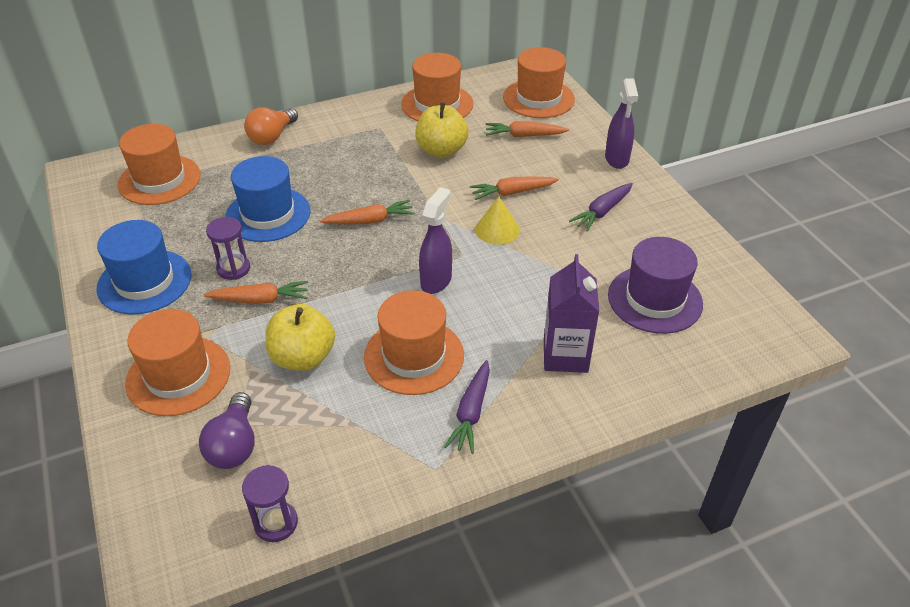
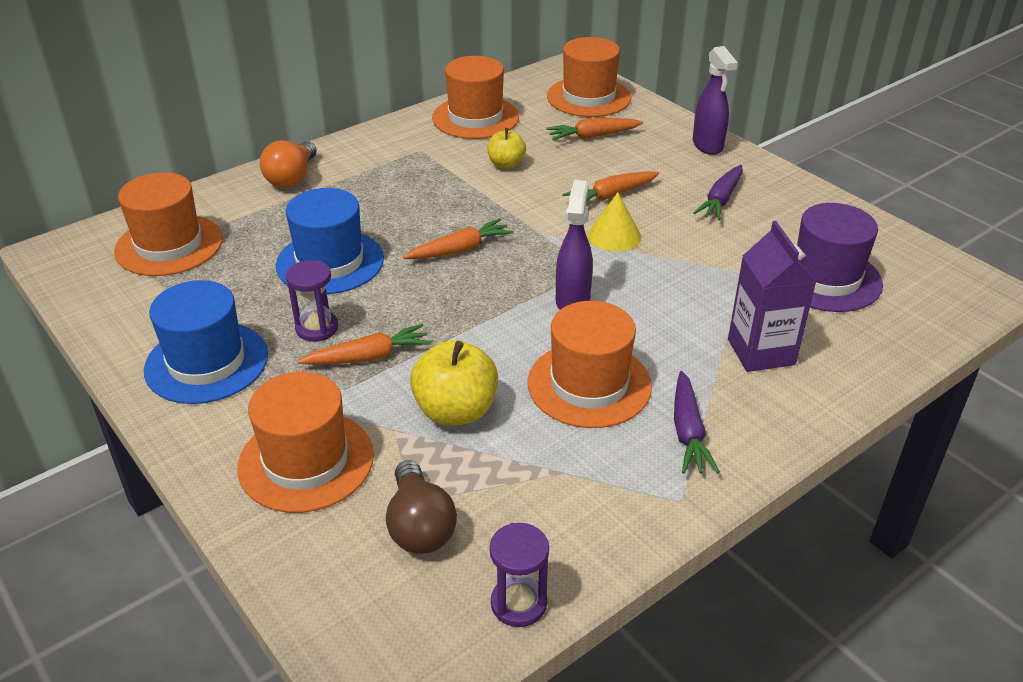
camera: 15 degrees left, 5 degrees down
purple light bulb [199,392,255,469] -> brown light bulb [386,460,457,554]
yellow apple [415,102,469,158] -> yellow apple [487,128,526,169], size x0.61

